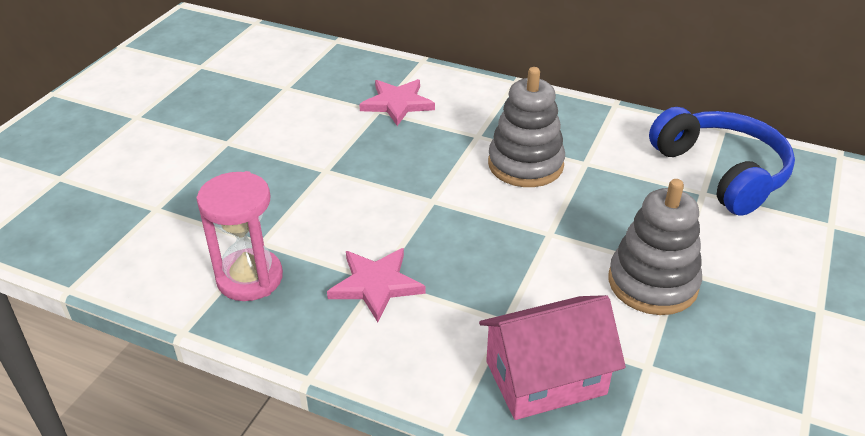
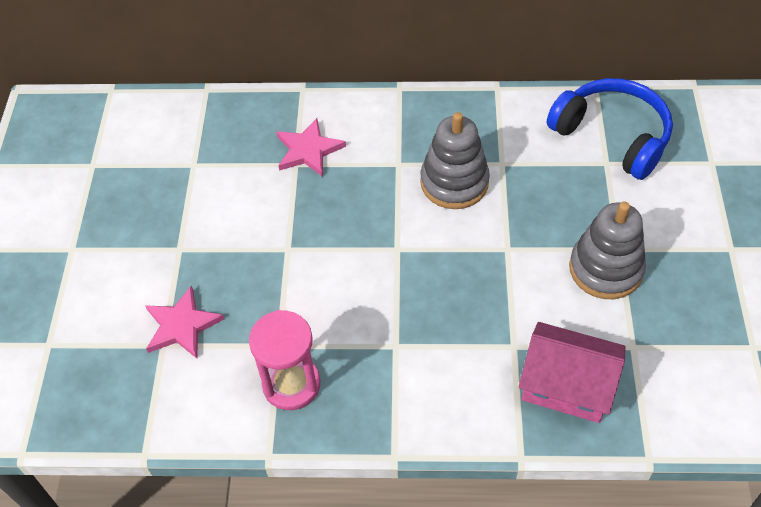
camera: 20 degrees left, 15 degrees up
pink star [327,248,425,322] -> pink star moved to [145,285,224,358]
pink house [479,295,626,420] -> pink house turned 60 degrees clockwise [518,322,626,423]

